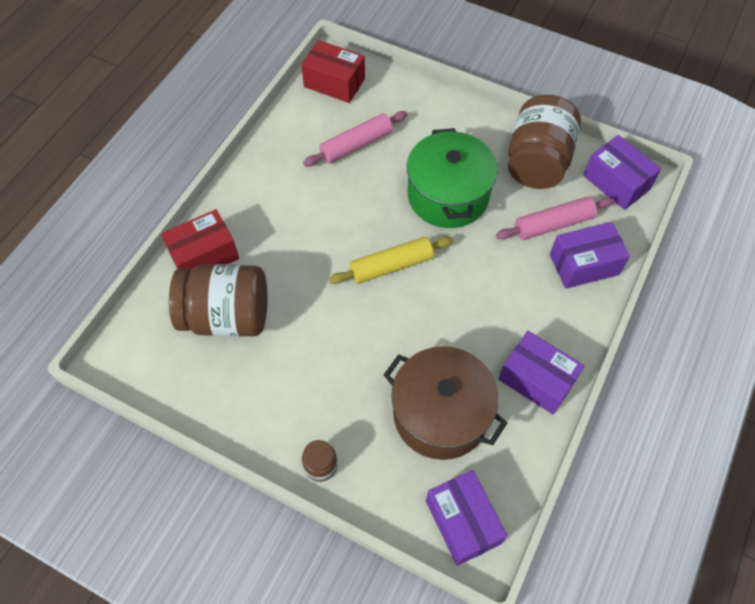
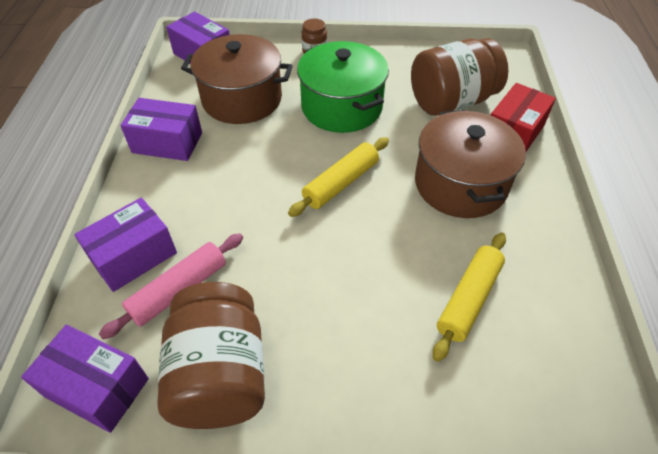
camera: 155 degrees right, 10 degrees down
red box [301,40,365,103] -> none
pink rolling pin [303,111,408,166] -> yellow rolling pin [433,232,506,362]
green pot [407,128,498,228] -> green pot moved to [297,41,389,133]
none -> brown pot [415,110,526,218]

